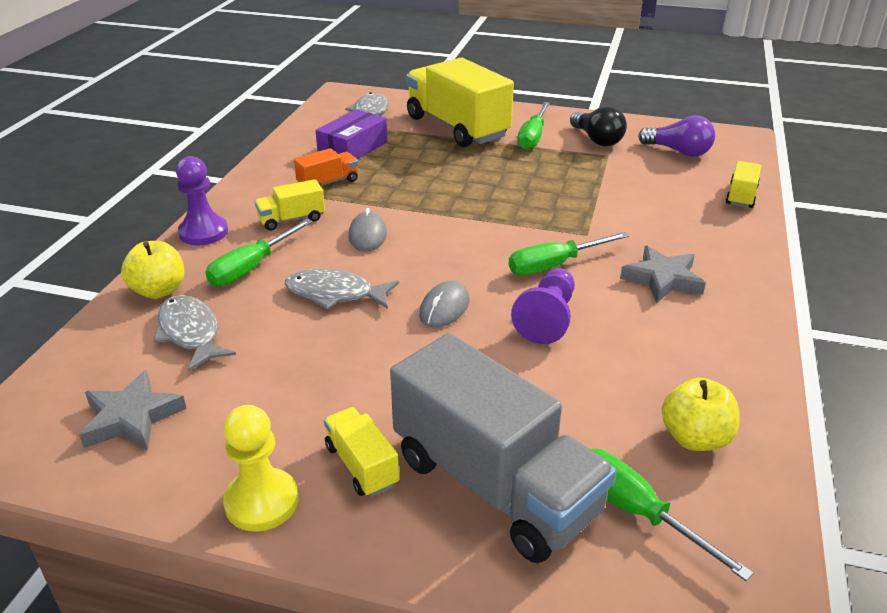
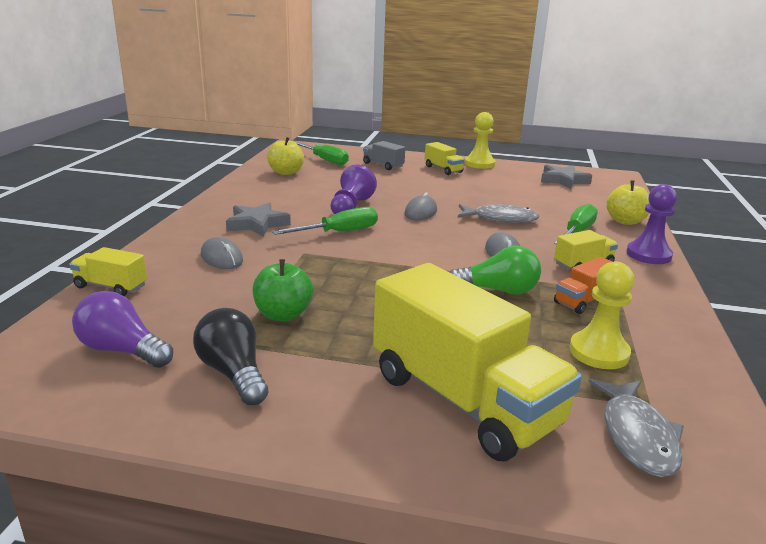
camera: 175 degrees right, 10 degrees down
grey fish [153,295,236,372] -> none
purple box [315,109,387,159] -> yellow pawn [569,262,634,369]
grey truck [390,333,616,563] -> grey truck [363,141,405,170], size x0.45
green screwdriver [517,102,550,150] -> none
yellow truck [726,161,762,208] -> yellow truck turned 90 degrees clockwise [69,247,147,296]
none -> grey mouse [201,237,243,269]
none -> green apple [253,259,313,321]
none -> green light bulb [450,245,541,295]

